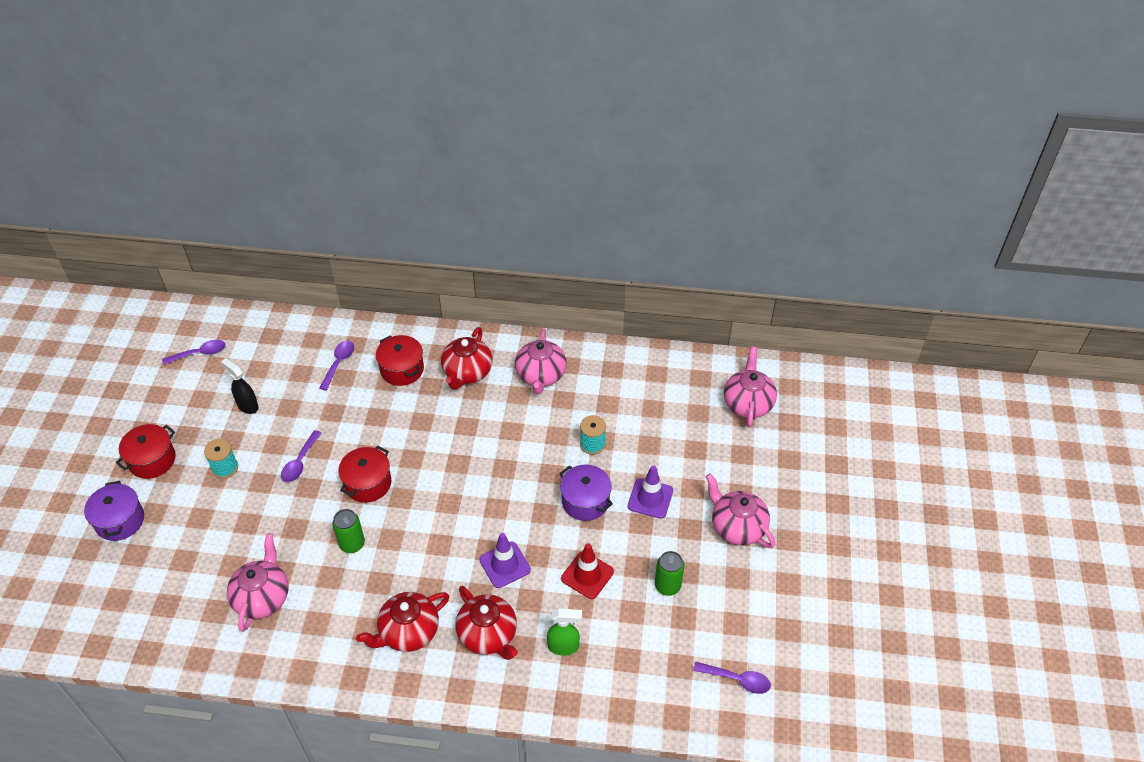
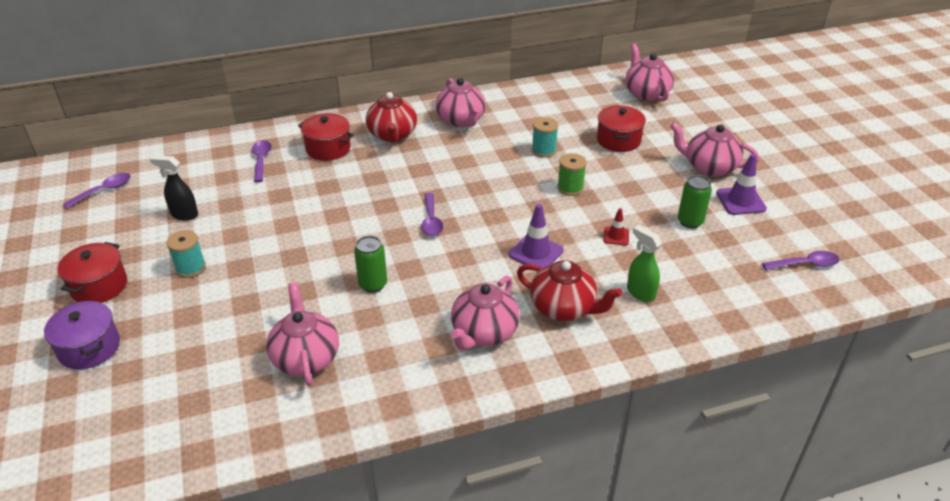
camera: 25 degrees left, 10 degrees down
purple spoon [281,430,321,482] -> purple spoon moved to [421,193,443,236]
red pot [338,446,391,503] -> red pot moved to [597,106,646,152]
red teapot [356,592,449,652] -> pink teapot [451,276,520,350]
green spray bottle [547,609,582,656] -> green spray bottle turned 105 degrees counterclockwise [627,225,662,302]
purple pot [559,464,613,521] -> green spool [557,153,587,196]
red traffic cone [561,543,614,599] -> red traffic cone [603,208,629,245], size x0.59
purple traffic cone [628,465,673,519] -> purple traffic cone moved to [716,154,767,215]

